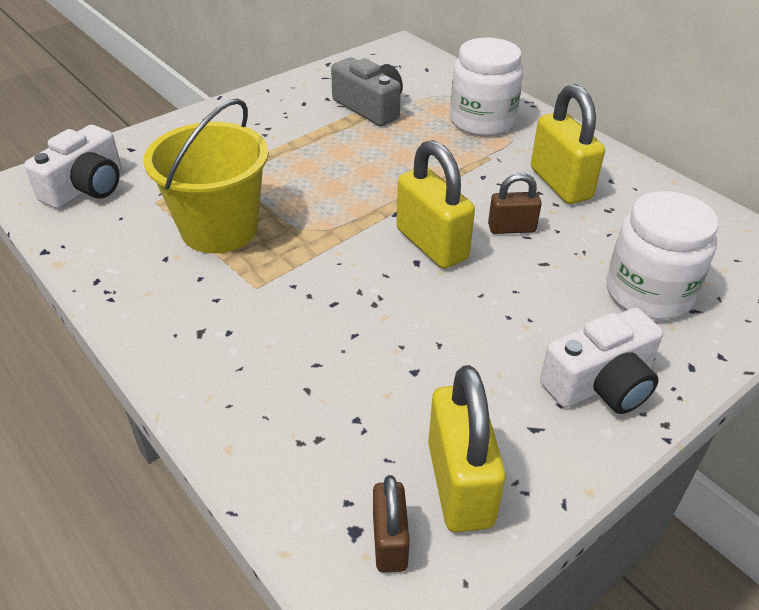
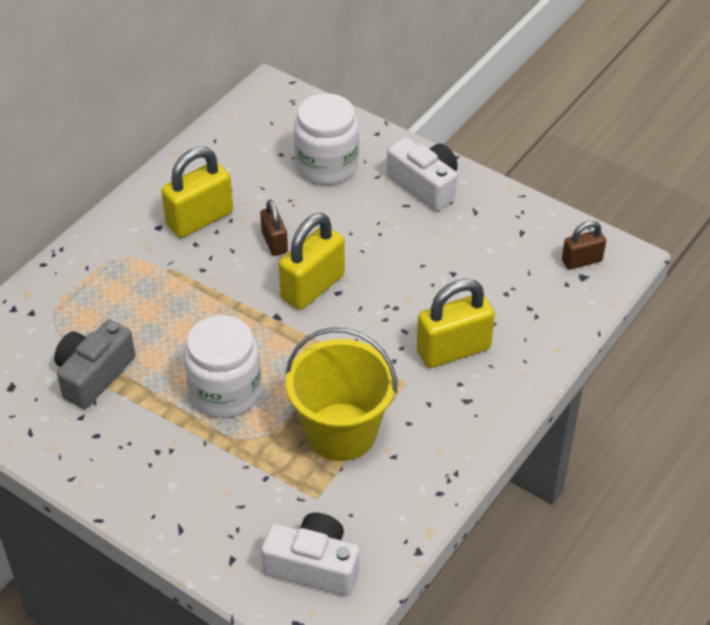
camera: 105 degrees left, 5 degrees up
yellow padlock [428,365,506,532] -> yellow padlock moved to [417,279,495,368]
white jar [450,37,523,136] -> white jar moved to [184,315,261,418]

